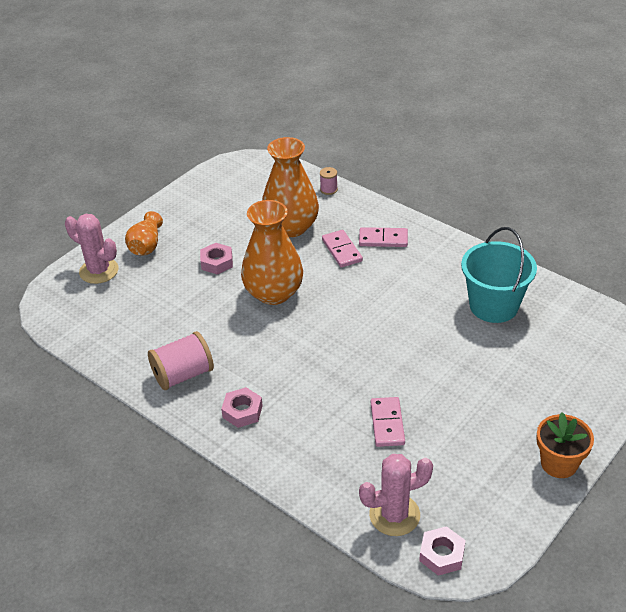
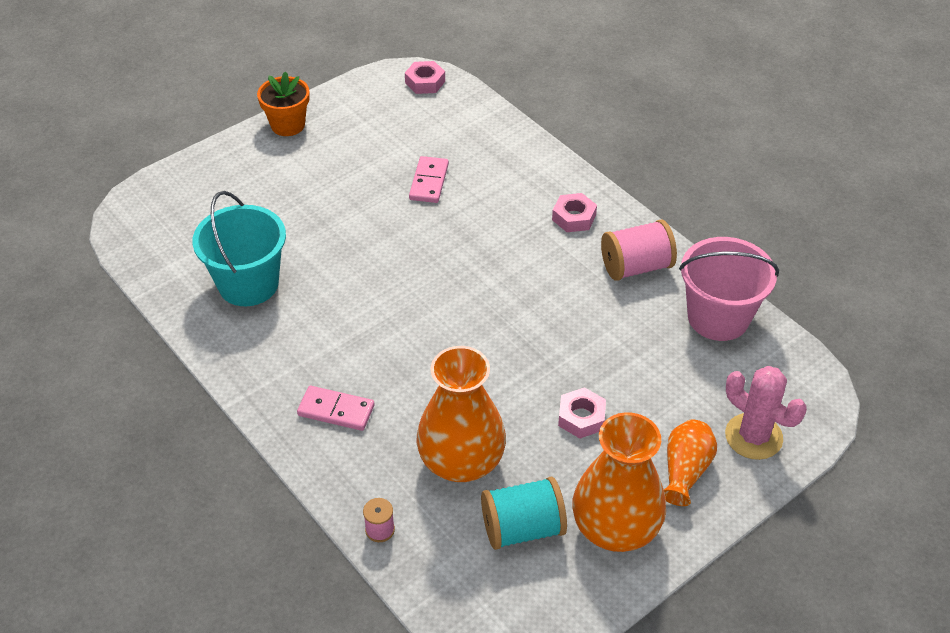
camera: 170 degrees left, 5 degrees up
orange vase [241,200,303,305] -> orange vase moved to [572,412,666,552]
pink domino [322,230,363,267] -> none
pink cactus [359,454,433,536] -> none
none -> turquoise spool [481,477,567,550]
none -> pink bucket [679,237,779,341]

